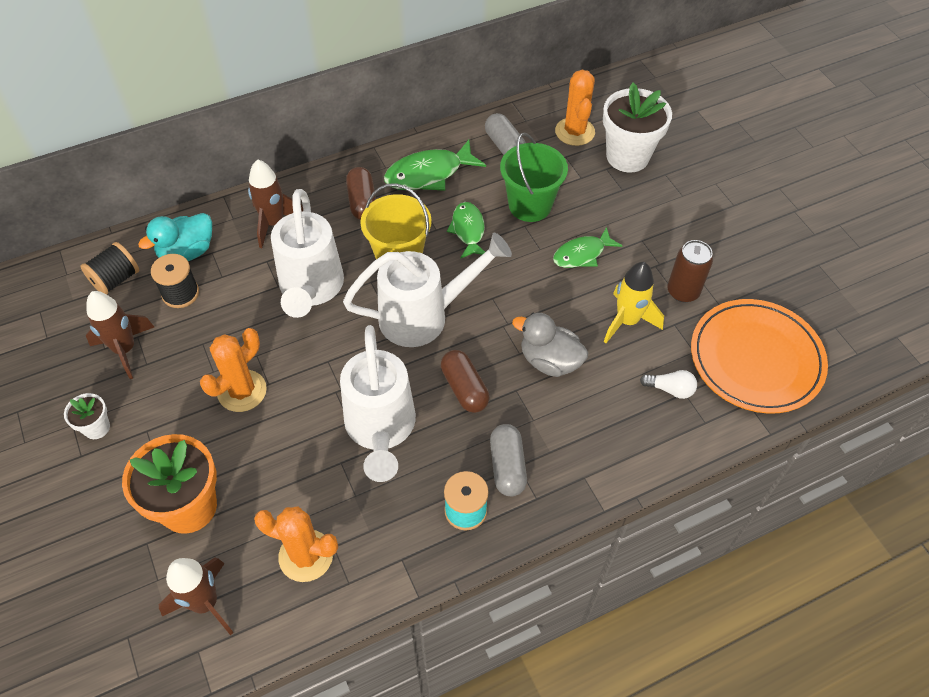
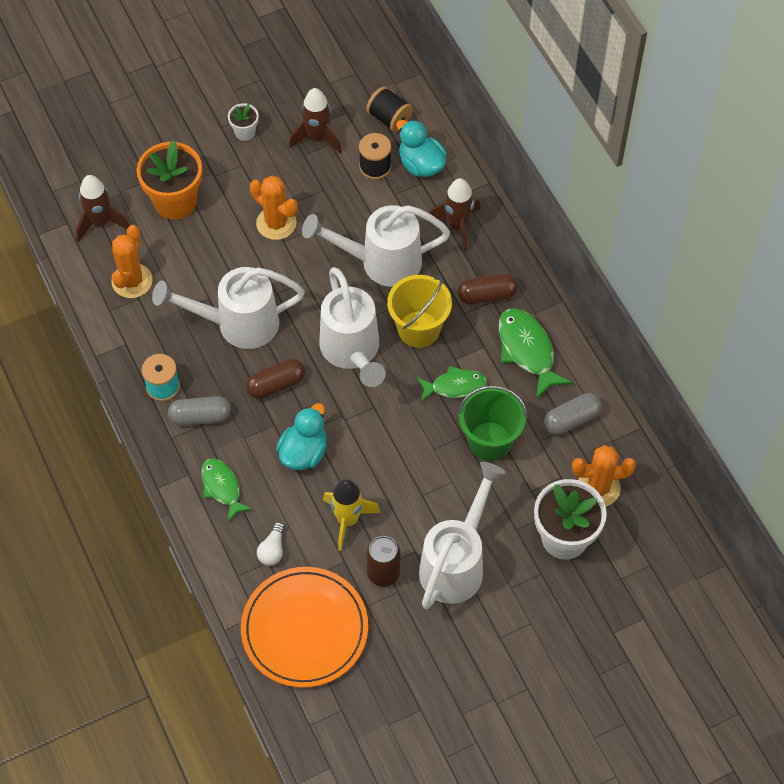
camera: 90 degrees right, 5 degrees up
grey duck [512,313,588,377] -> turquoise duck [276,403,327,470]
green fish [553,227,622,268] -> green fish moved to [201,458,253,522]
none -> white watering can [419,462,505,609]

